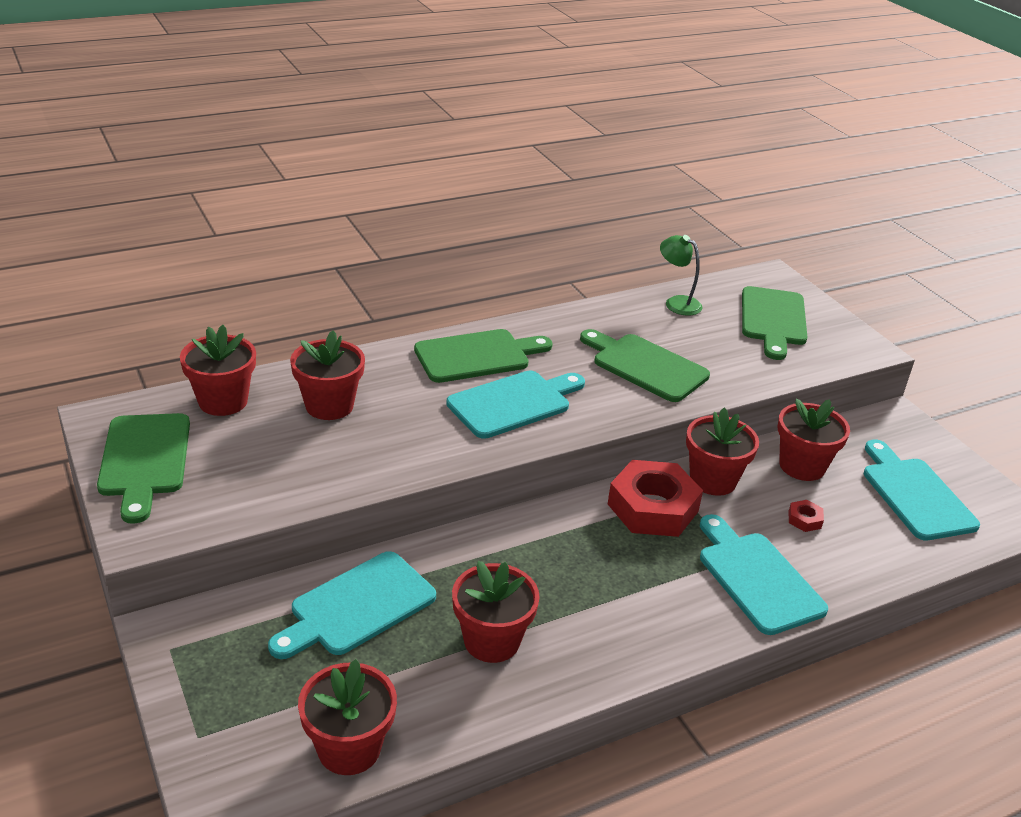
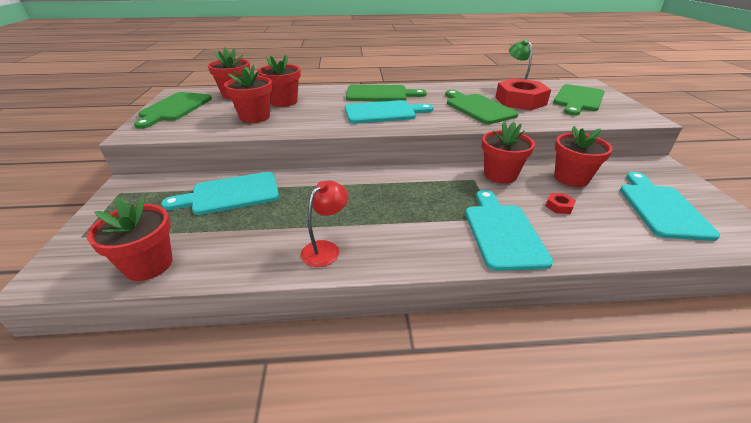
camera: 25 degrees right, 0 degrees up
red flower pot [452,561,540,663] -> red flower pot moved to [224,65,272,123]
red nut [608,460,703,537] -> red nut moved to [495,78,551,110]
none -> red lamp [300,181,348,267]

